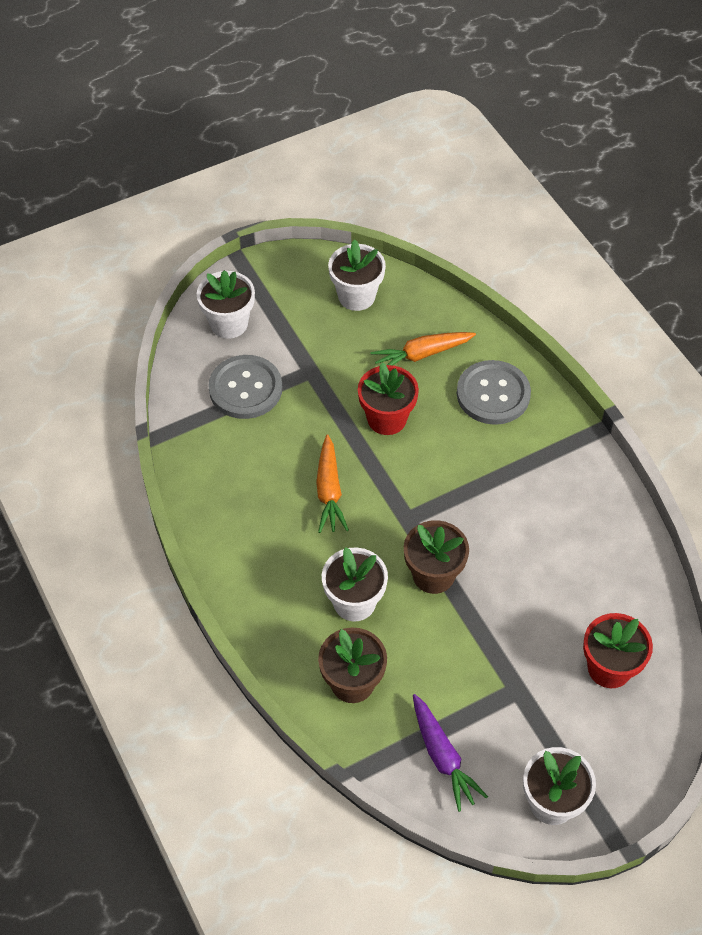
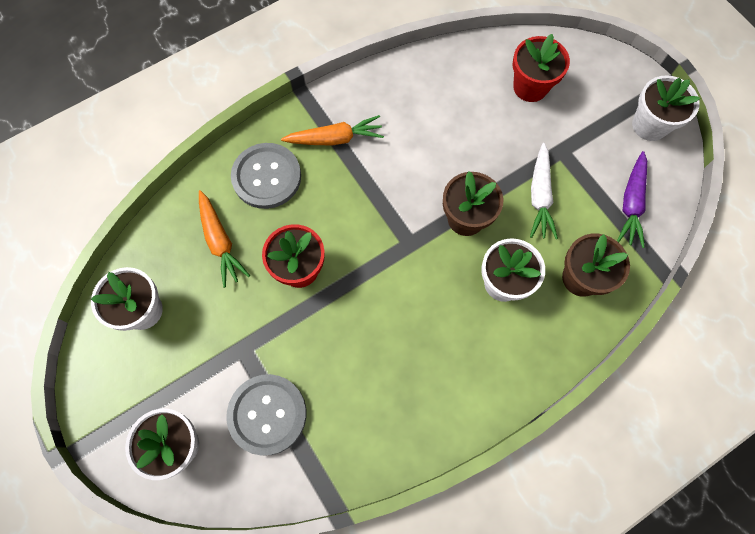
camera: 95 degrees left, 15 degrees up
orange carrot [316,434,349,533] -> orange carrot moved to [281,115,384,145]
purple carrot [413,694,488,812] -> purple carrot turned 135 degrees clockwise [617,151,647,248]
none -> white carrot [530,143,558,239]

